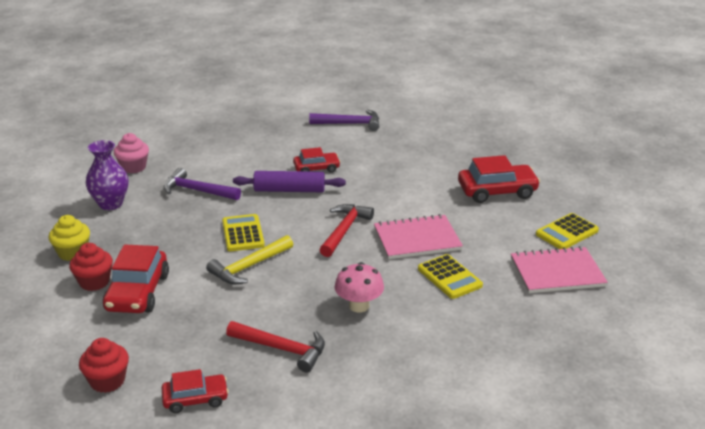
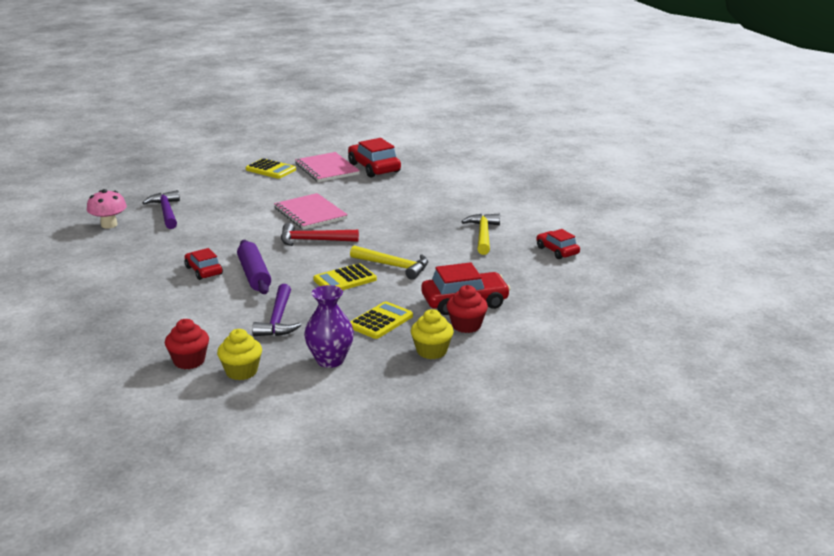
camera: 110 degrees left, 5 degrees down
red cupcake [79,338,129,393] -> red cupcake moved to [165,319,209,369]
pink cupcake [114,133,149,173] -> yellow cupcake [217,329,262,380]
red hammer [226,321,325,372] -> yellow hammer [461,214,500,255]
purple hammer [309,110,379,131] -> purple hammer moved to [142,190,180,229]
pink mushroom [335,262,384,313] -> pink mushroom moved to [87,189,127,229]
yellow calculator [418,254,483,299] -> yellow calculator moved to [350,301,413,339]
red car [458,155,540,203] -> red car moved to [348,138,401,178]

